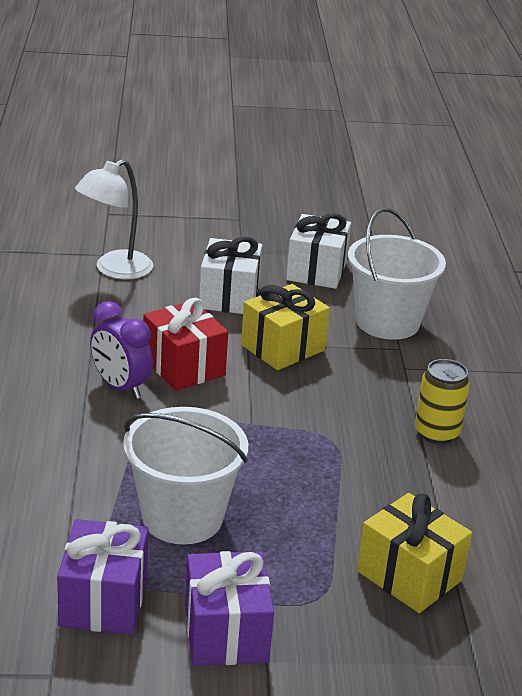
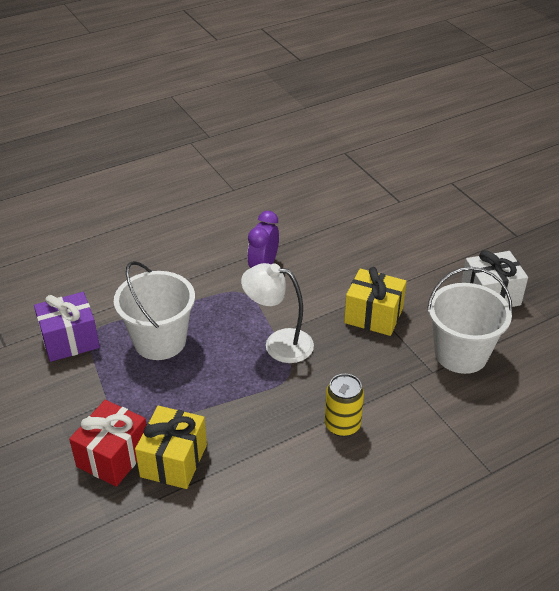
camera: 65 degrees right, 10 degrees up
white lamp [75,159,153,280] -> white lamp moved to [241,263,314,363]
red gift [143,298,228,391] -> red gift moved to [69,400,146,487]
purple gift [185,551,274,666] -> none
white gift [199,237,262,314] -> none

